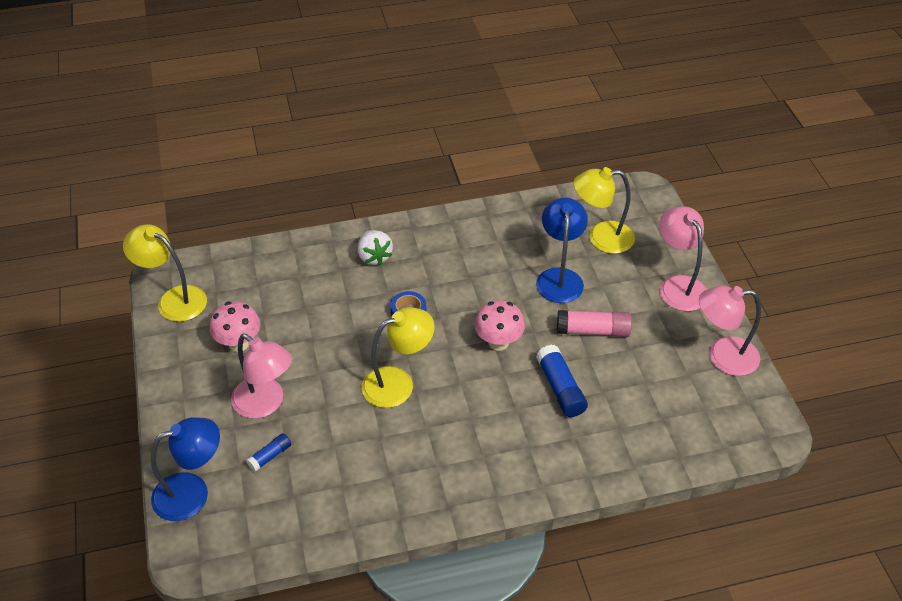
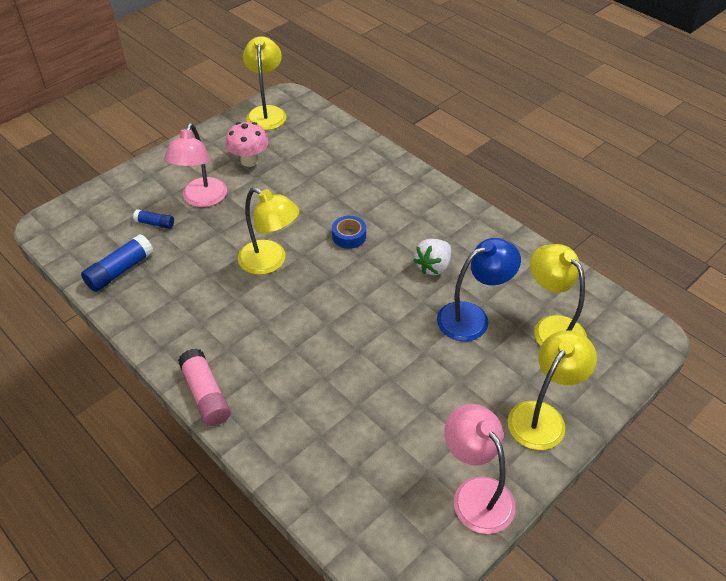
camera: 60 degrees right, 0 degrees up
blue lamp [151,417,220,521] -> none
white strawberry [358,230,393,266] -> white strawberry moved to [413,239,451,275]
pink mushroom [475,300,525,351] -> none
blue glue stick [536,345,588,417] -> blue glue stick moved to [81,234,153,292]
pink glue stick [557,310,632,337] -> pink glue stick moved to [178,348,231,426]
pink lamp [659,206,707,311] -> yellow lamp [508,331,597,450]

